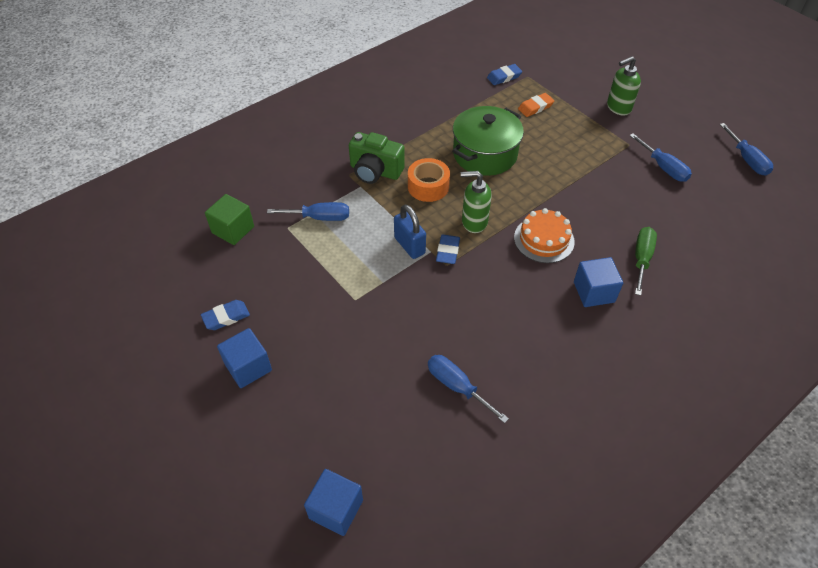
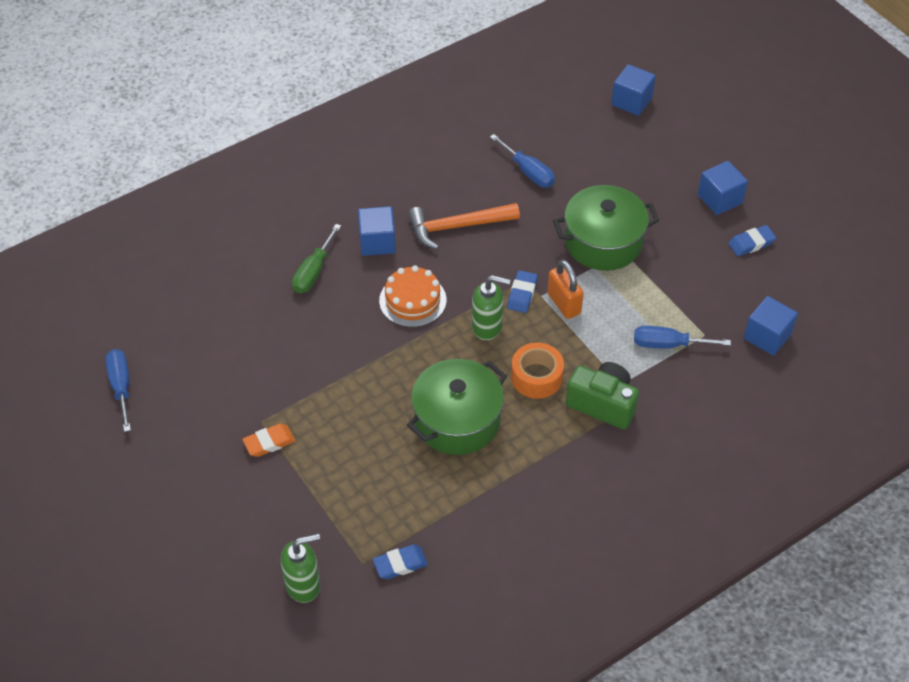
camera: 175 degrees left, 0 degrees up
green cube [205,194,254,245] -> blue cube [744,296,798,355]
blue padlock [394,205,426,259] -> orange padlock [547,260,584,319]
orange eraser [518,93,554,117] -> orange eraser moved to [242,424,295,457]
green soap dispenser [607,56,641,115] -> green soap dispenser moved to [281,533,320,603]
blue screwdriver [629,133,692,182] -> none
none -> orange hammer [408,203,520,249]
none -> green pot [553,185,659,271]

